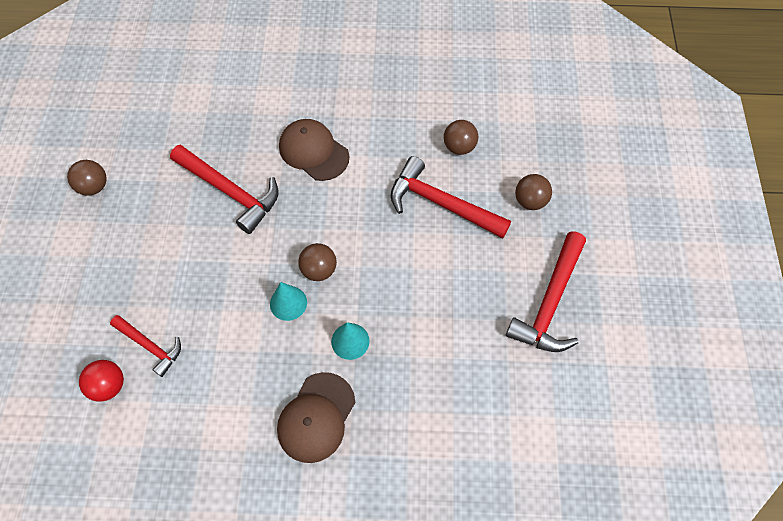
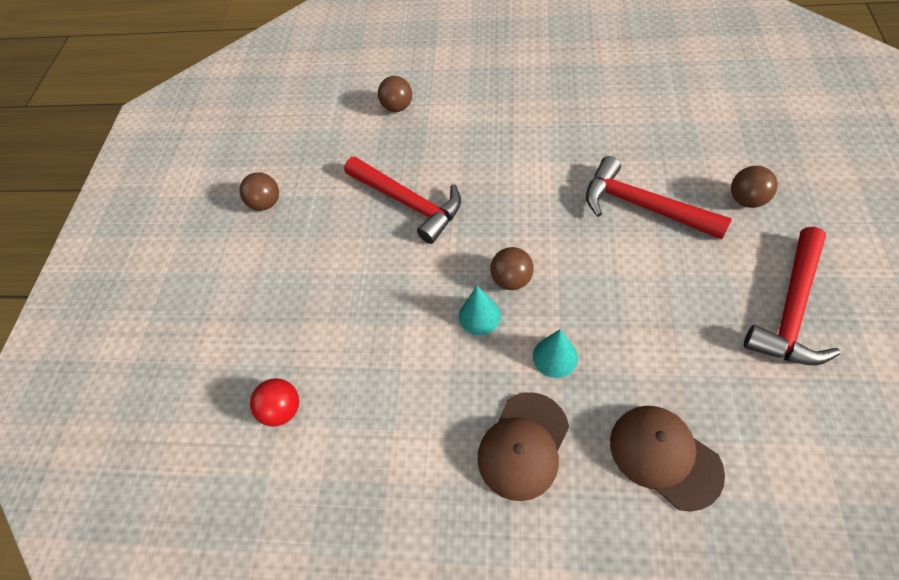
camera: 10 degrees right, 5 degrees down
red hammer [110,315,181,377] -> none
brown cap [279,119,349,181] -> brown cap moved to [610,406,725,512]
brown ball [444,120,478,155] -> brown ball moved to [378,76,412,112]

